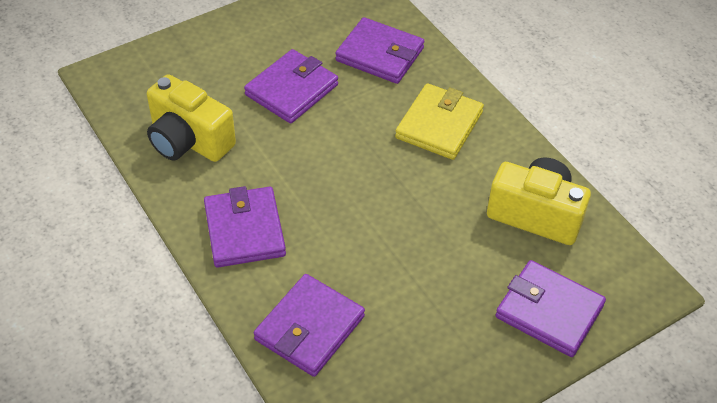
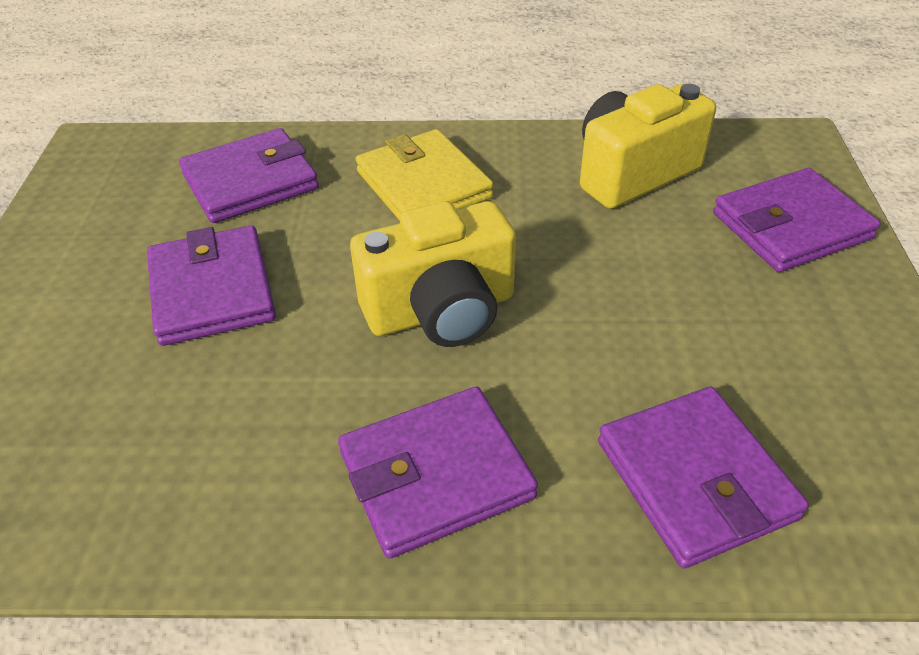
camera: 55 degrees left, 5 degrees down
yellow camera [147,74,236,162] -> yellow camera moved to [350,201,516,347]
purple wallet [204,186,286,268] -> purple wallet turned 45 degrees counterclockwise [338,386,538,559]

